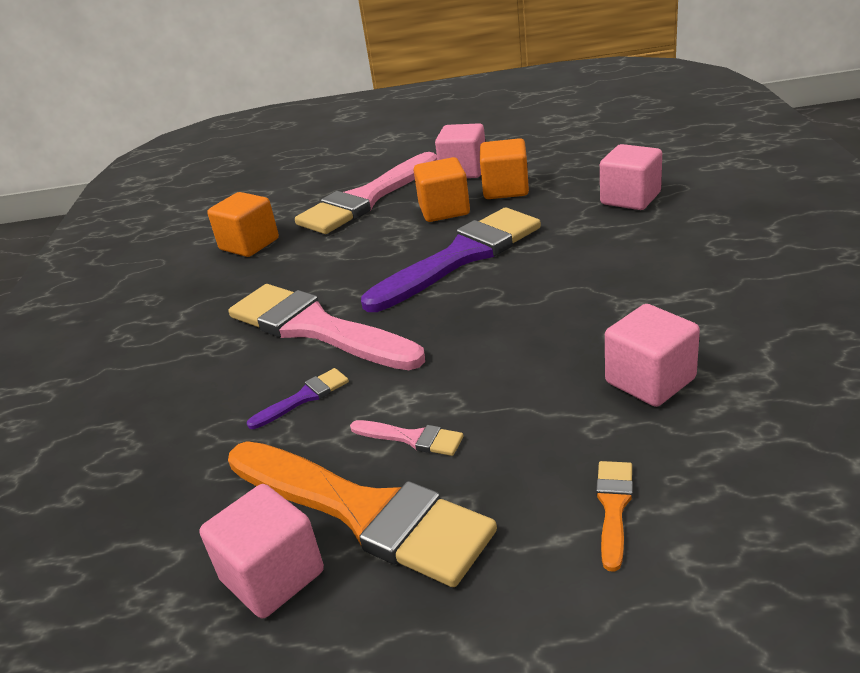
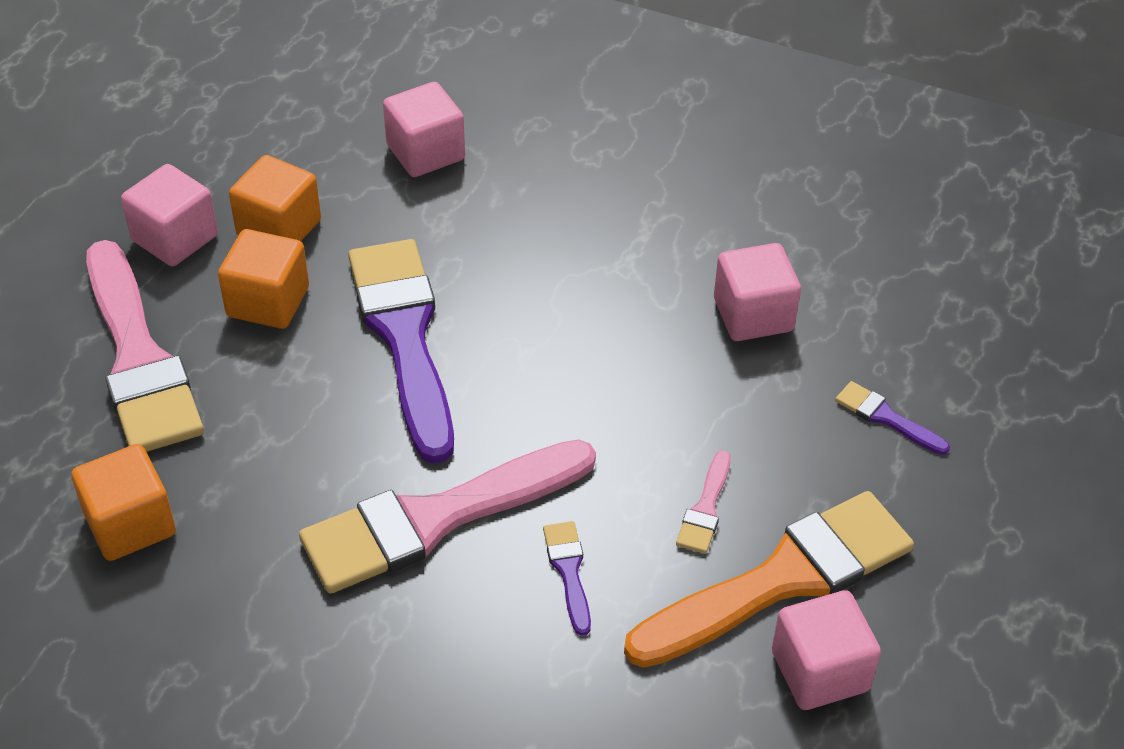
camera: 70 degrees left, 15 degrees up
pink brush [350,420,463,456] -> pink brush turned 150 degrees clockwise [676,450,731,554]
orange brush [596,461,633,572] -> purple brush [835,381,950,455]

